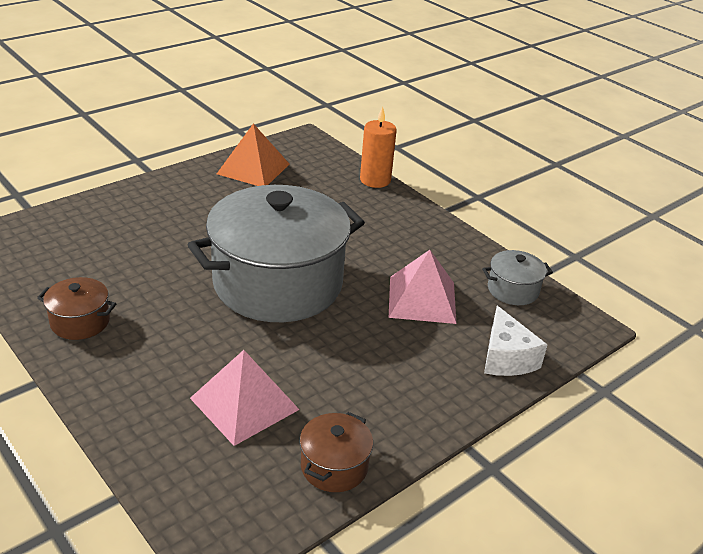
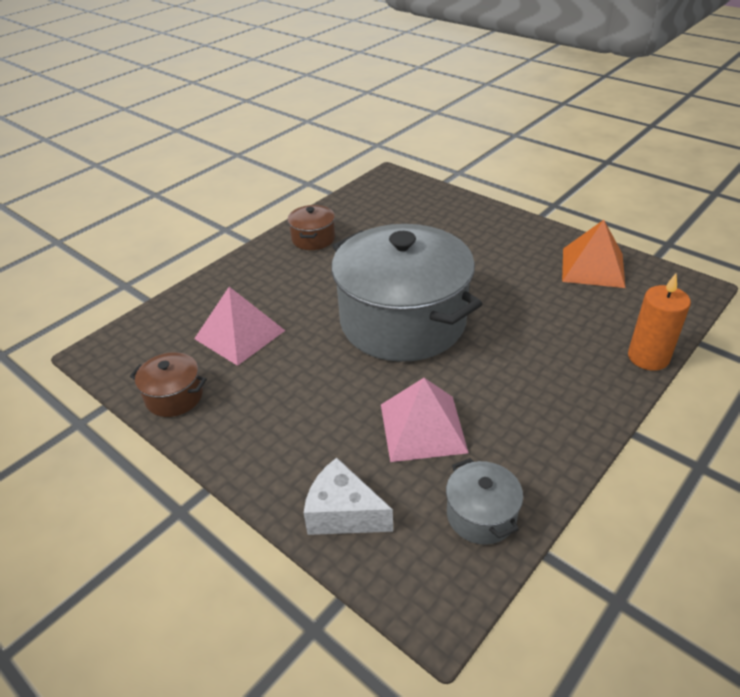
camera: 85 degrees right, 5 degrees up
white cheese [484,306,548,376] -> white cheese turned 45 degrees clockwise [304,458,393,535]

